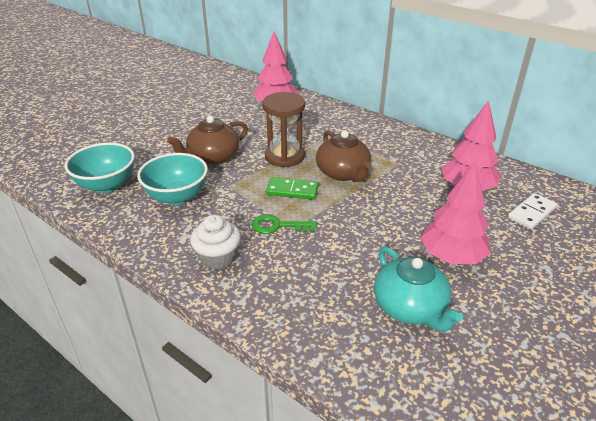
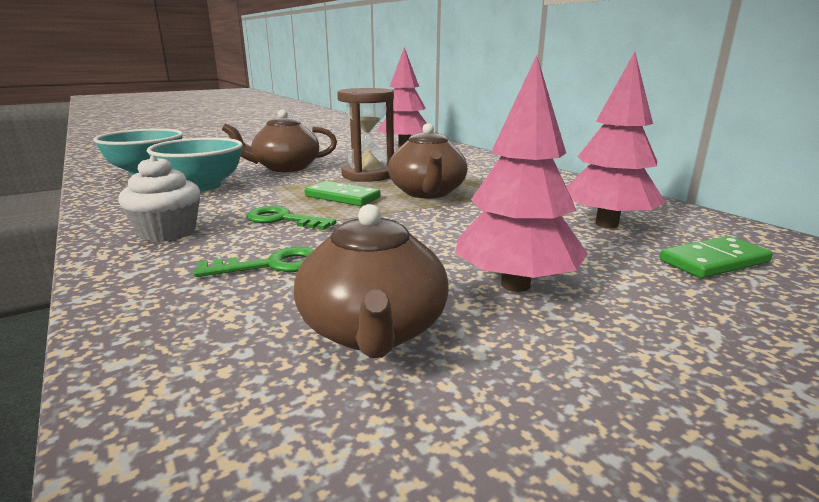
camera: 20 degrees right, 15 degrees down
turquoise teapot [374,247,463,332] -> brown teapot [294,204,449,358]
white domino [507,193,557,230] -> green domino [660,236,773,278]
none -> green key [194,247,314,277]

